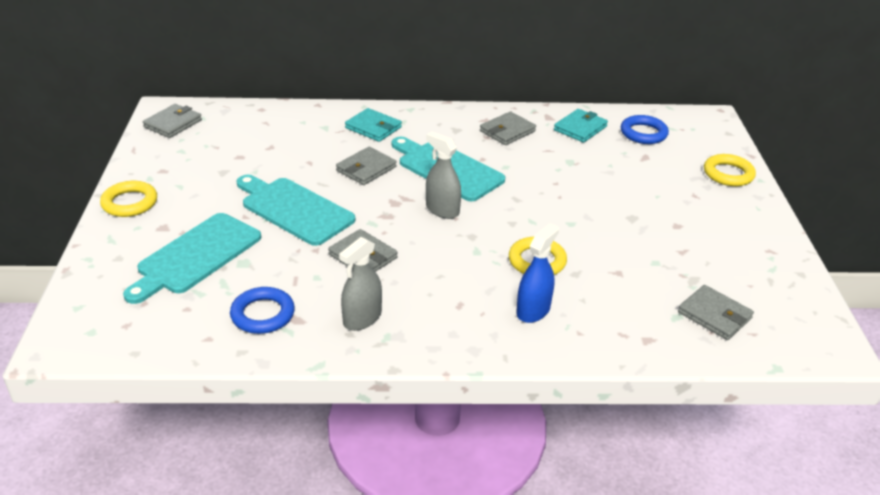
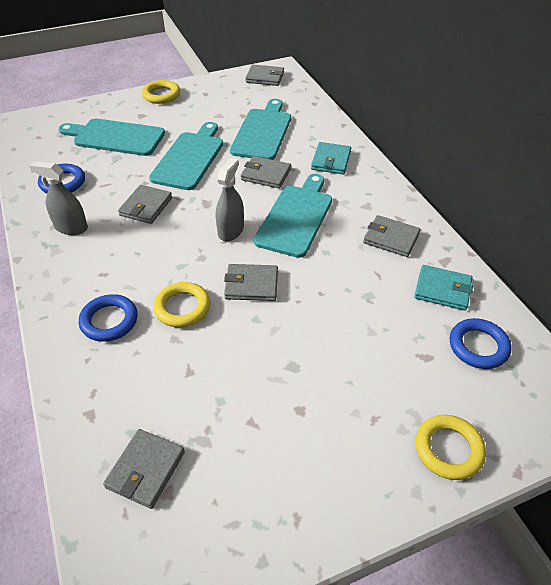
camera: 70 degrees right, 10 degrees up
blue spray bottle [516,224,559,323] -> blue ring [79,294,138,342]
none -> grey wallet [224,264,278,301]
none -> turquoise cutting board [230,99,291,160]

